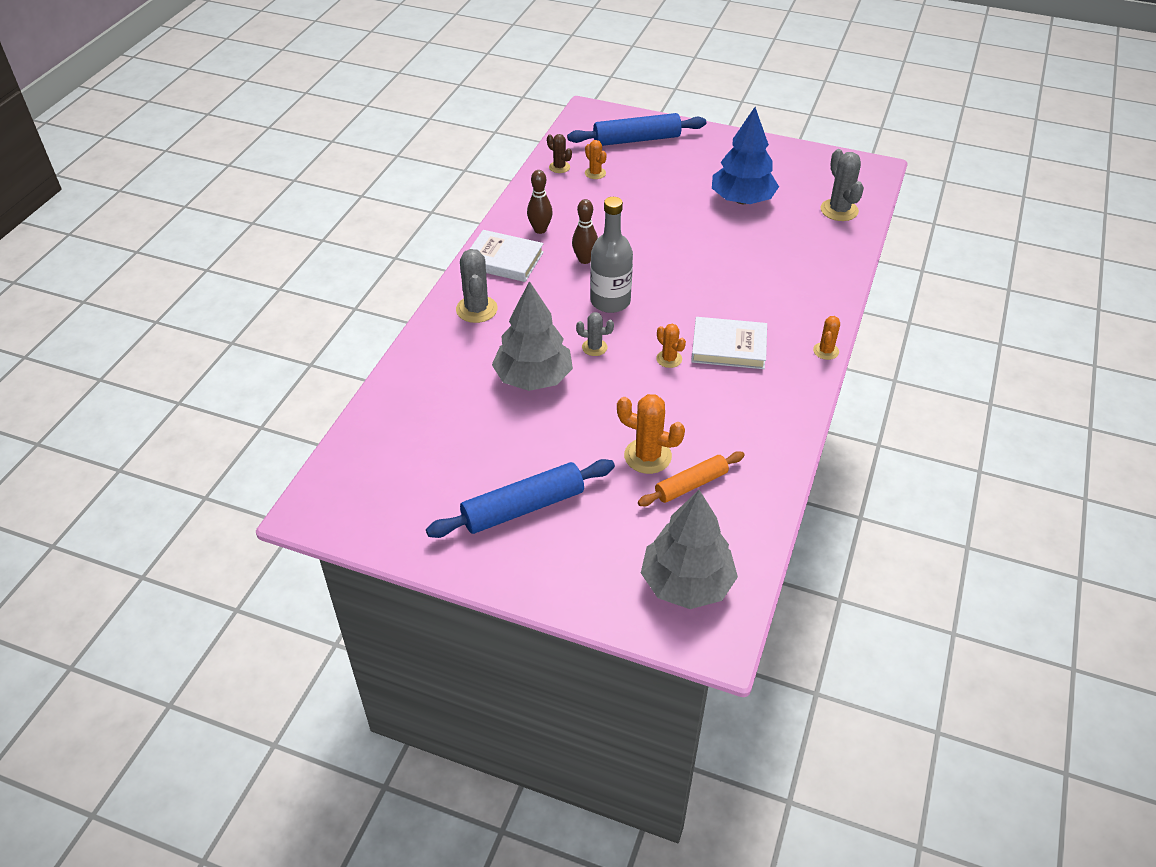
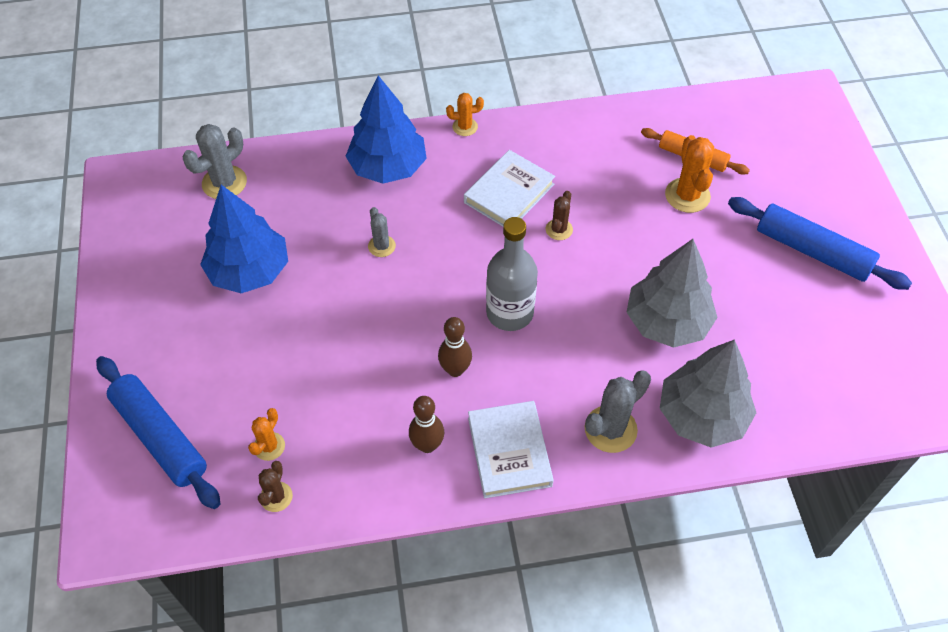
camera: 120 degrees left, 10 degrees up
grey cactus [576,312,614,356] -> grey cactus moved to [368,207,396,257]
grey tree [641,490,738,609] -> grey tree moved to [660,339,756,448]
orange cactus [656,324,686,368] -> brown cactus [546,191,573,240]
white book [691,317,767,369] -> white book turned 60 degrees clockwise [464,150,555,226]
none -> blue tree [346,75,427,184]

